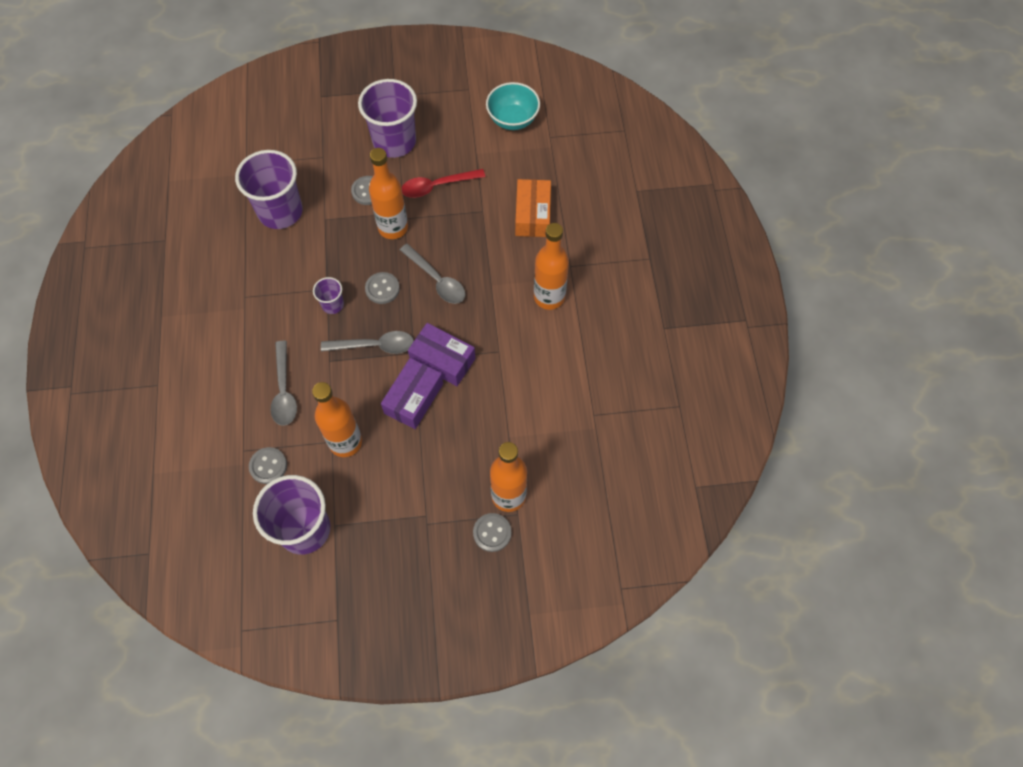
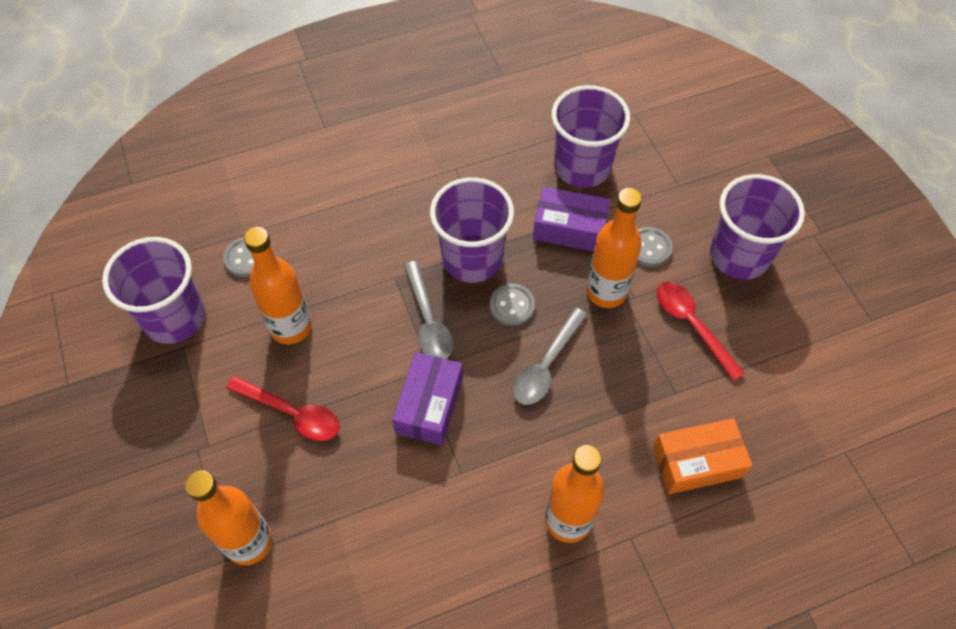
camera: 75 degrees right, 5 degrees down
grey spoon [270,341,297,426] -> none
purple cup [313,277,344,314] -> purple cup [430,177,514,283], size x2.11
purple box [381,358,443,429] -> purple box moved to [533,187,611,251]
grey button [473,513,511,552] -> none
turquoise bowl [486,82,540,130] -> none
none -> red spoon [226,376,340,441]

